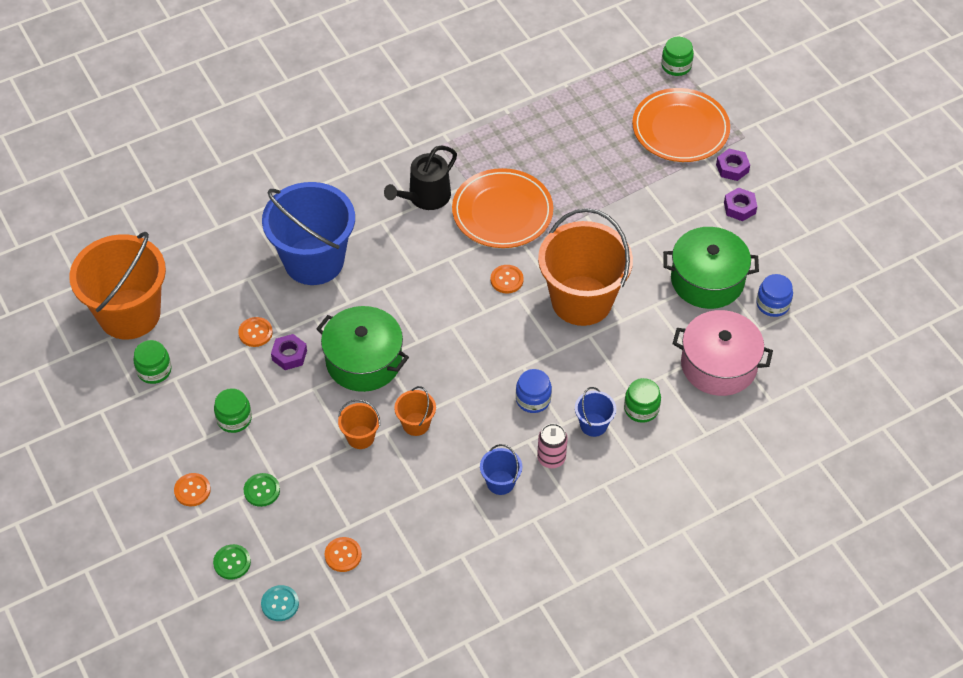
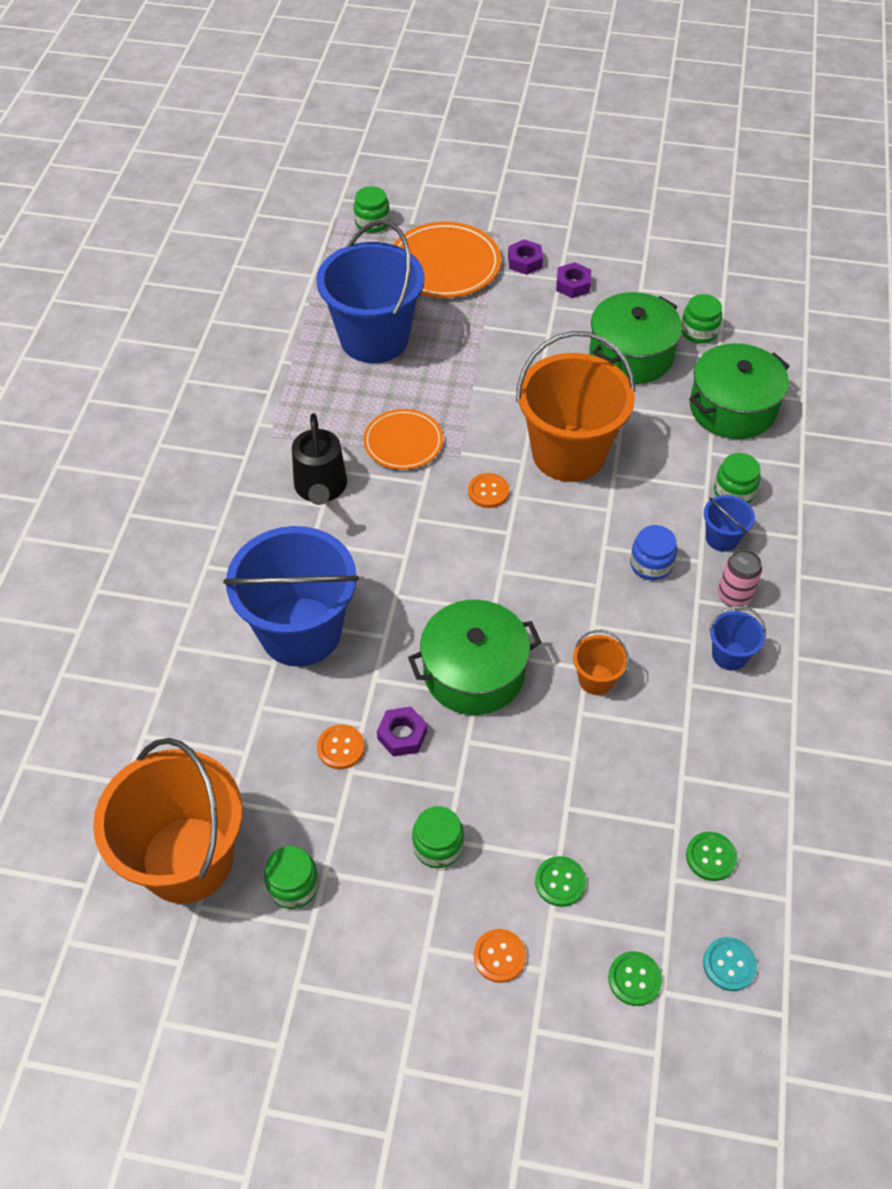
camera: 50 degrees left, 0 degrees up
orange button [325,537,362,572] -> green button [686,832,737,881]
orange bucket [338,399,380,449] -> none
orange plate [452,168,553,248] -> orange plate [363,409,443,470], size x0.64
pink pot [672,310,773,396] -> green pot [689,343,789,439]
blue jar [756,274,793,317] -> green jar [682,294,722,344]
none -> blue bucket [316,220,424,363]

